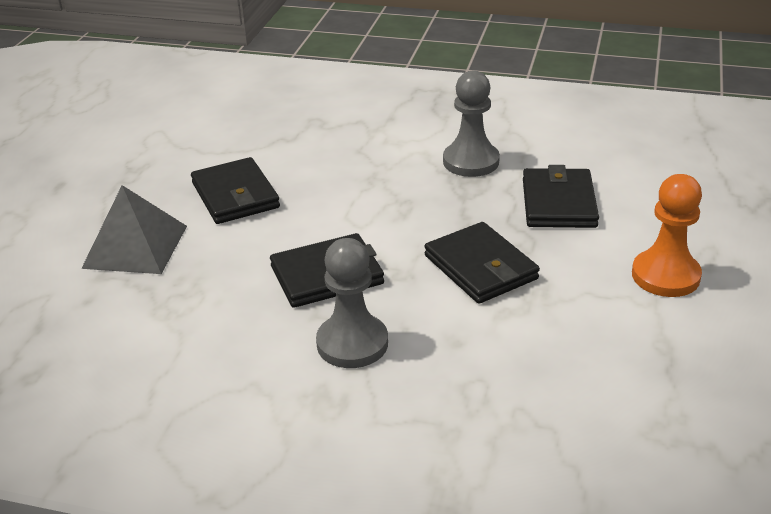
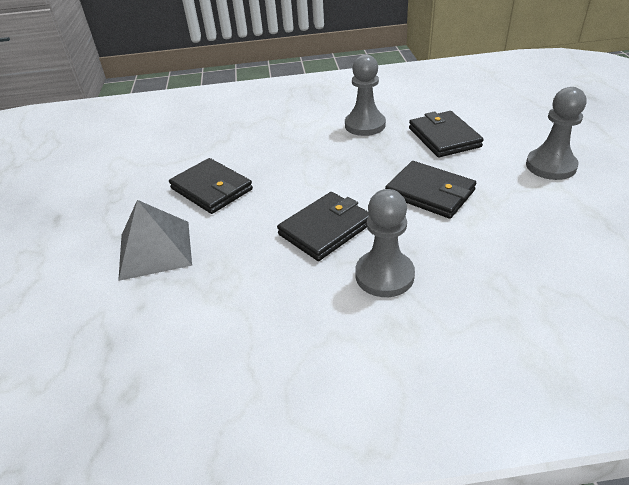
camera: 20 degrees left, 5 degrees up
orange pawn [632,174,702,297] -> grey pawn [526,87,586,180]

